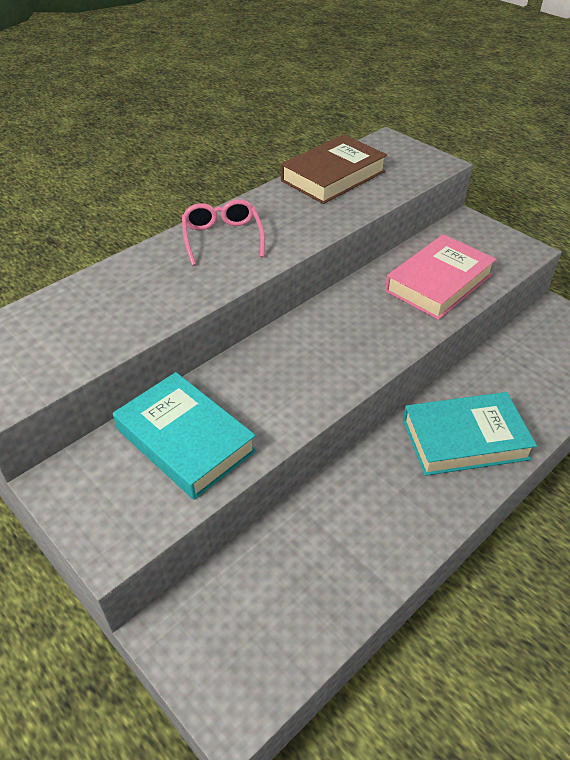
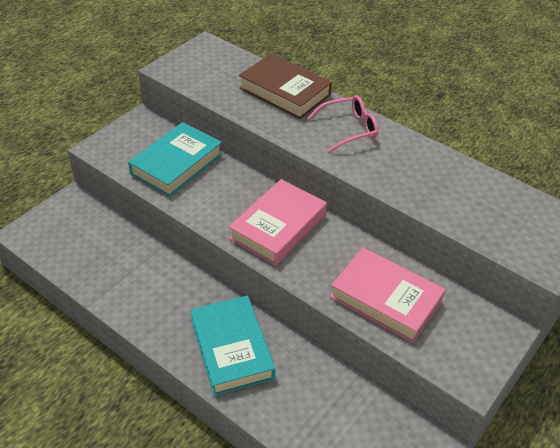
camera: 80 degrees right, 0 degrees up
brown book [281,135,387,204] -> brown book moved to [239,54,332,119]
none -> pink book [229,179,327,266]

